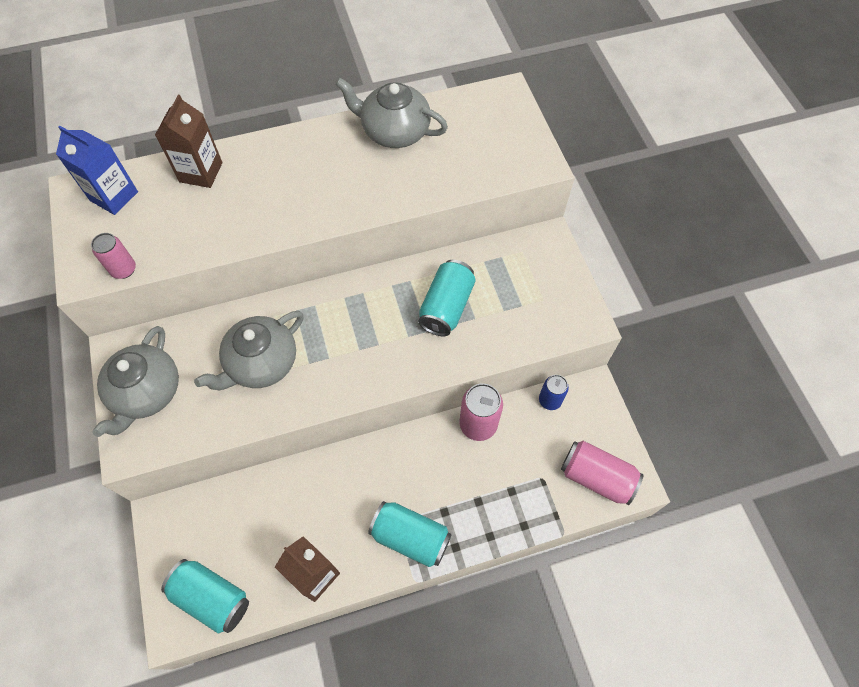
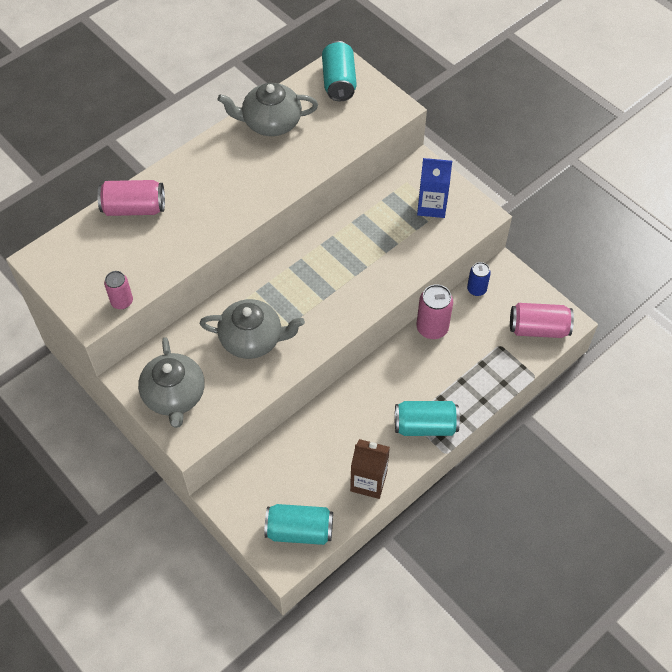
camera: 25 degrees left, 5 degrees down
blue carton [56,126,138,215] -> blue carton moved to [417,158,452,218]
brown carton [155,95,222,188] -> pink can [97,180,165,216]
grey teapot [194,311,304,390] -> grey teapot turned 105 degrees counterclockwise [200,299,305,359]
turquoise can [418,260,476,336] -> turquoise can moved to [322,41,357,101]

